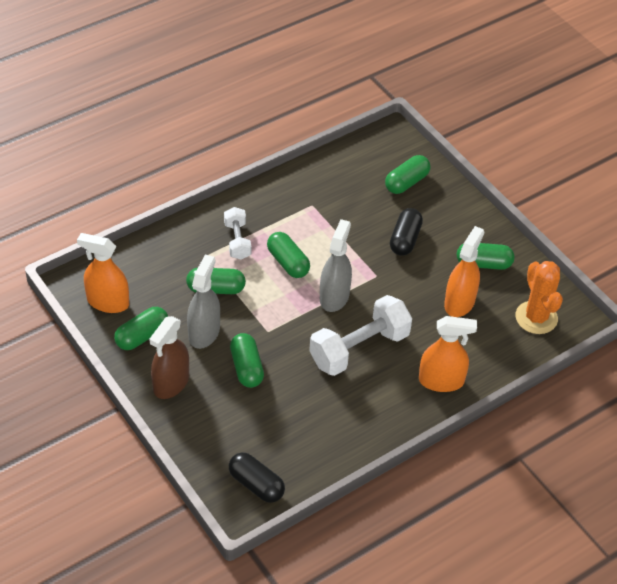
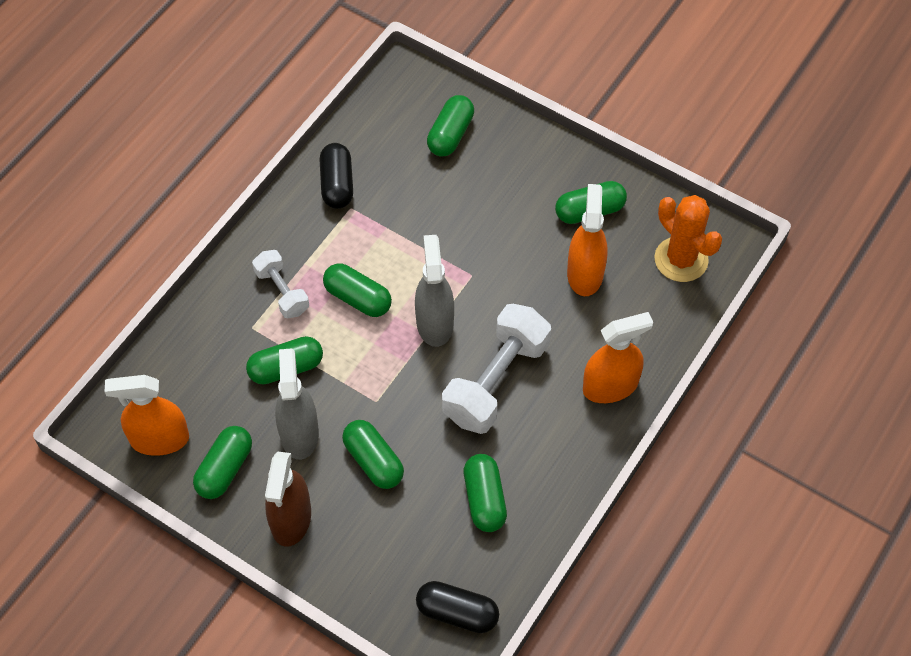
camera: 20 degrees left, 10 degrees up
black capsule [390,208,423,256] -> black capsule moved to [320,143,353,209]
none -> green capsule [464,454,507,532]

